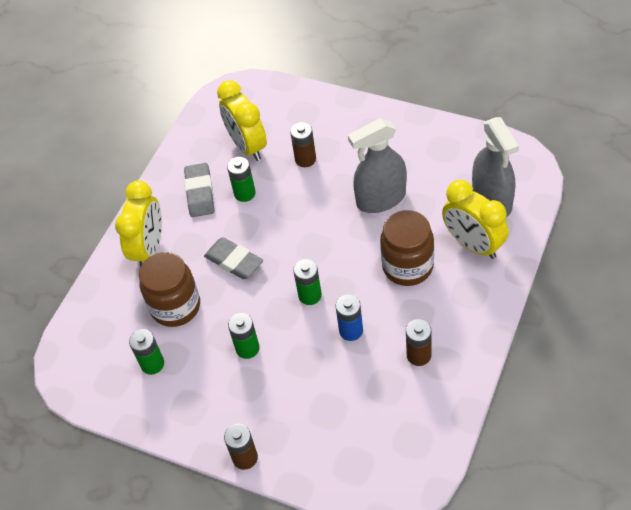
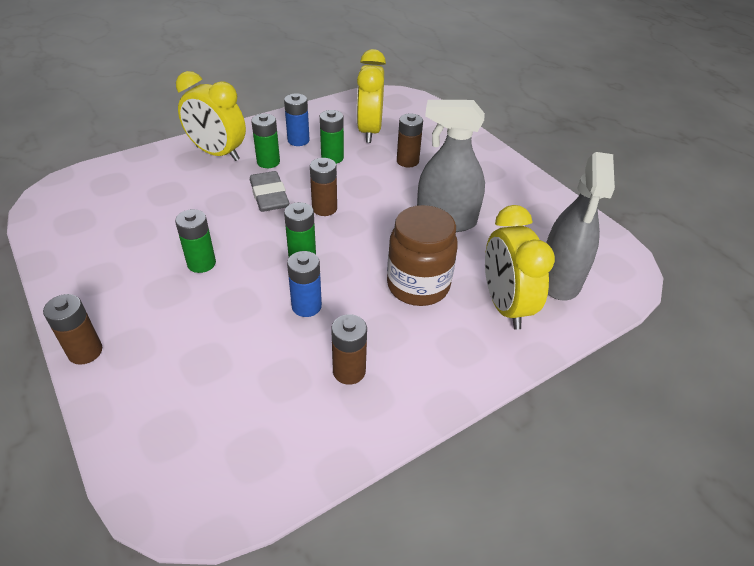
camera: 25 degrees right, 10 degrees down
yellow clock [115,180,162,267] -> yellow clock turned 75 degrees clockwise [176,71,246,161]
green battery [129,329,164,375] -> green battery moved to [251,114,280,168]
brown jar [139,252,200,327] -> none
grey eraser [184,163,214,217] -> blue battery [284,93,310,146]
none -> brown battery [310,158,337,216]

